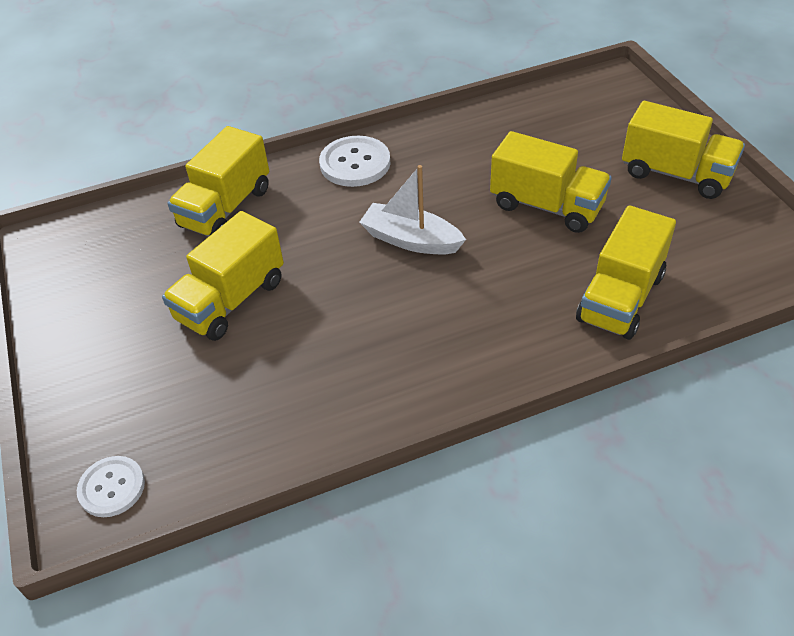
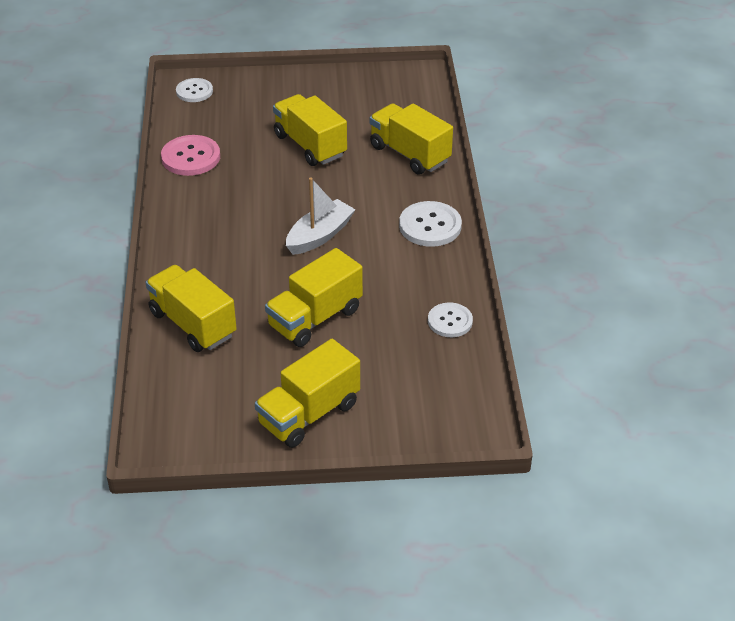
camera: 105 degrees right, 5 degrees down
none -> pink button [161,135,220,176]
none -> white button [428,303,473,337]

